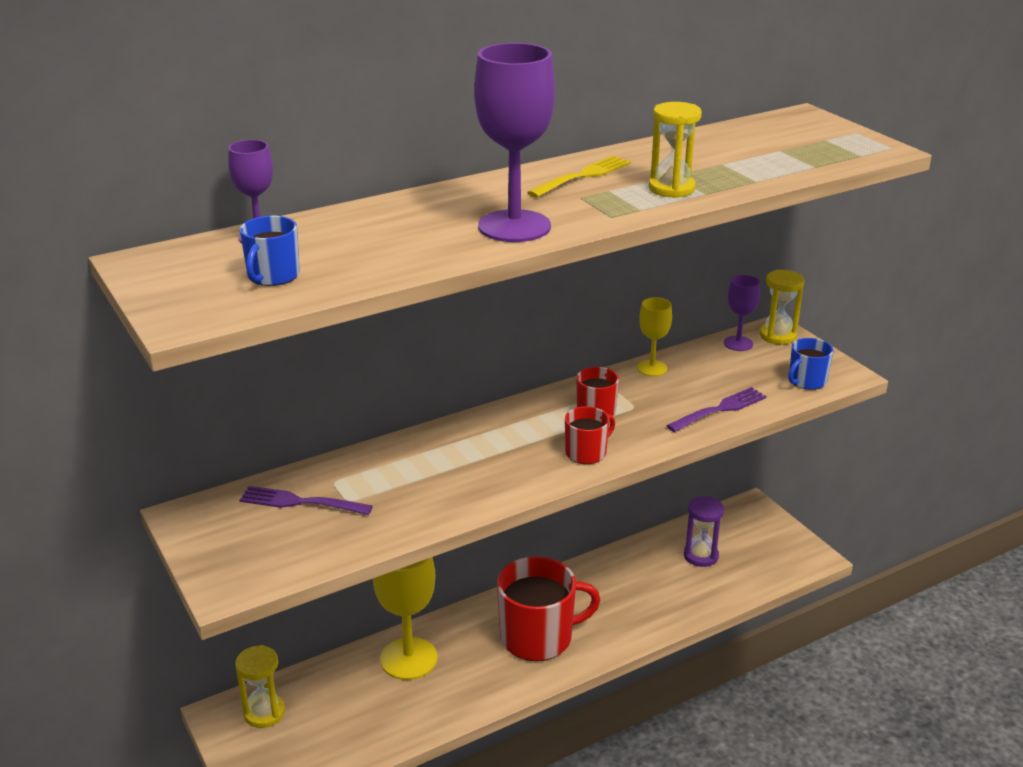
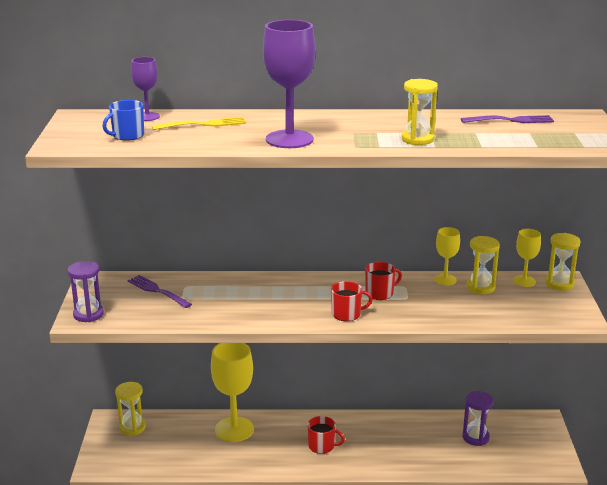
camera: 30 degrees right, 5 degrees down
red mug [497,556,600,661] -> red mug [307,416,345,454], size x0.51
yellow fork [527,156,631,198] -> yellow fork moved to [152,117,246,130]
purple fork [666,387,767,432] -> purple fork moved to [461,115,554,123]
purple goblet [724,275,760,351] -> yellow goblet [513,229,541,287]
blue mug [788,338,833,390] -> none
none -> purple hourglass [68,261,104,322]
none -> yellow hourglass [466,236,500,294]

